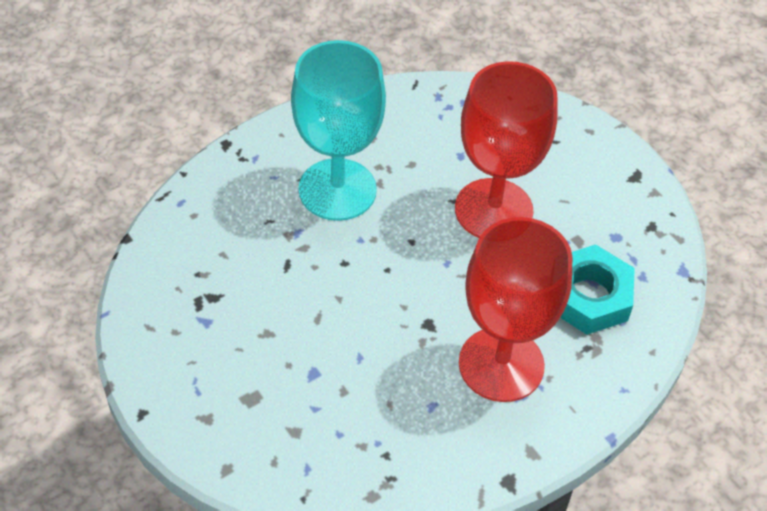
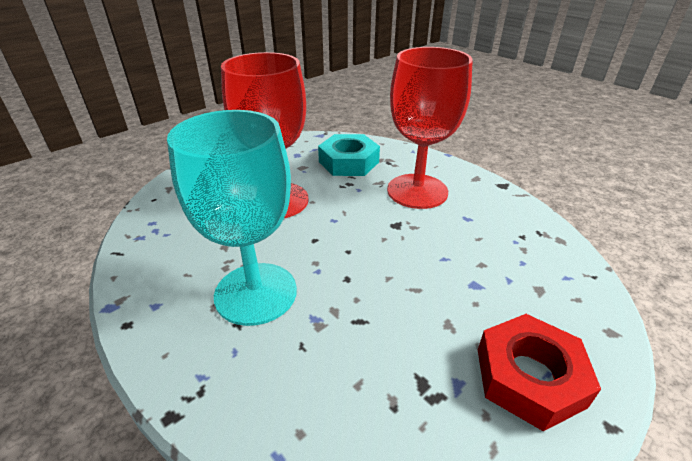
camera: 95 degrees left, 15 degrees down
none -> red nut [478,314,601,431]

